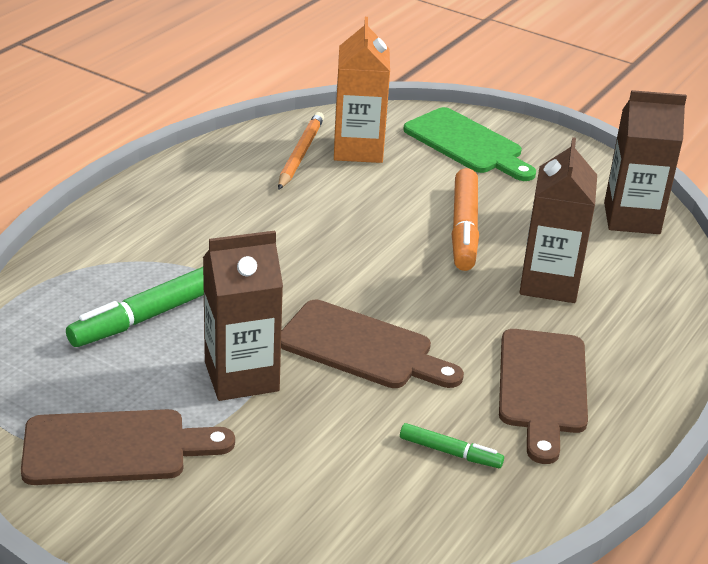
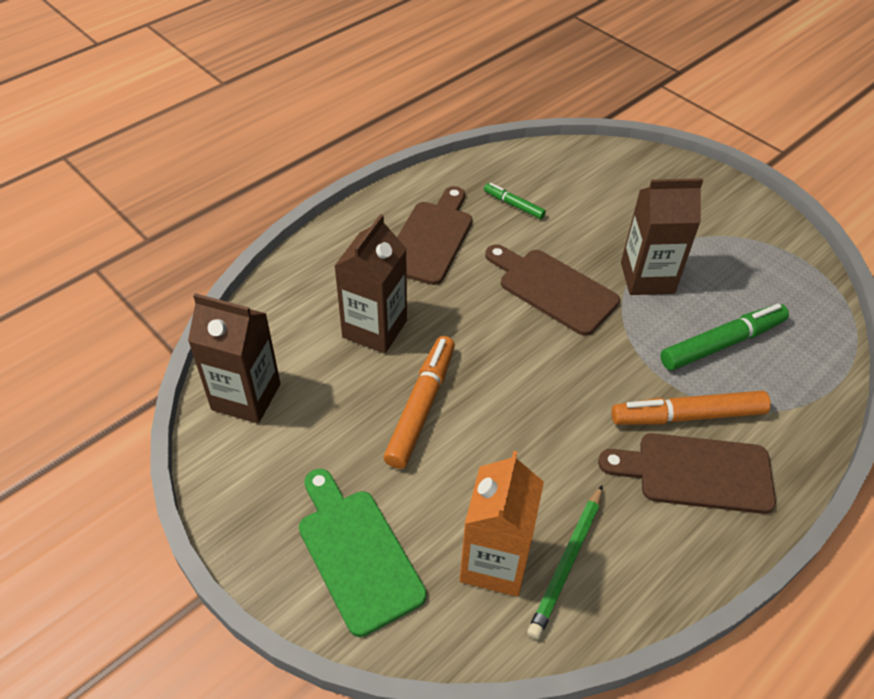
camera: 165 degrees left, 15 degrees up
brown cutting board [21,409,235,485] -> brown cutting board moved to [598,433,776,514]
orange pencil [278,112,324,190] -> green pencil [527,485,603,640]
none -> orange marker [611,391,771,425]

